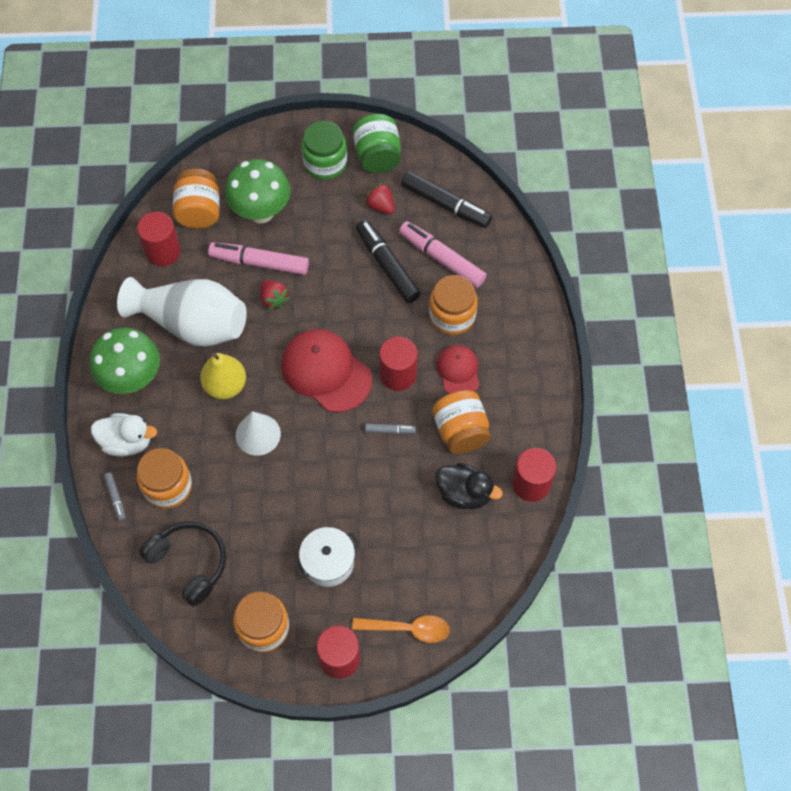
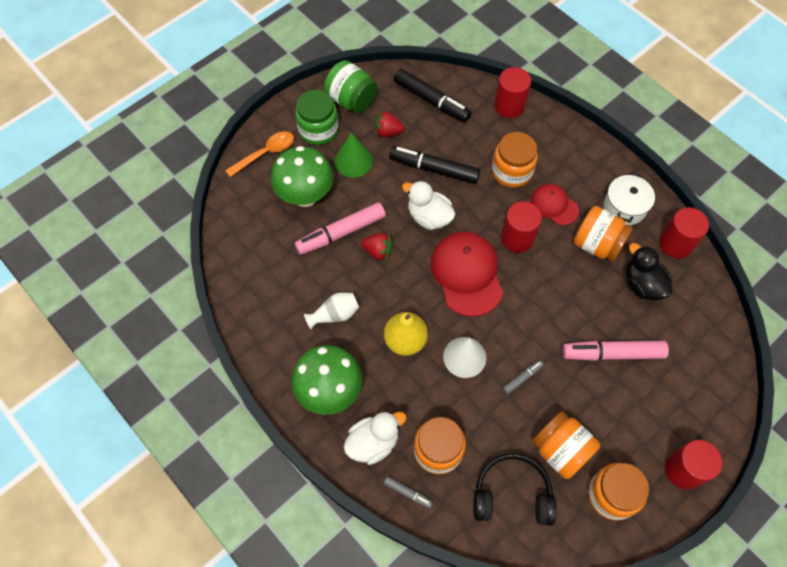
camera: 40 degrees left, 0 degrees up
white vase [117,277,247,347] -> white vase [304,292,359,330], size x0.45
red cylinder [137,212,181,266] -> red cylinder moved to [494,67,531,118]
orange jar [173,169,220,229] -> orange jar moved to [532,411,600,479]
red cap [281,329,372,413] -> red cap turned 75 degrees clockwise [430,231,503,317]
white pot [294,527,360,587] -> white pot moved to [603,172,655,225]
orange spoon [352,615,450,643] -> orange spoon moved to [225,131,294,177]
grey marker [365,424,416,434] -> grey marker moved to [502,360,544,394]
pink marker [399,221,487,288] -> pink marker moved to [562,341,669,361]
black marker [401,171,492,228] -> black marker turned 45 degrees clockwise [394,68,471,122]
black duck [435,463,503,510] -> black duck turned 105 degrees counterclockwise [626,243,672,301]
none -> green cone [334,132,373,178]
none -> white duck [402,180,456,230]

